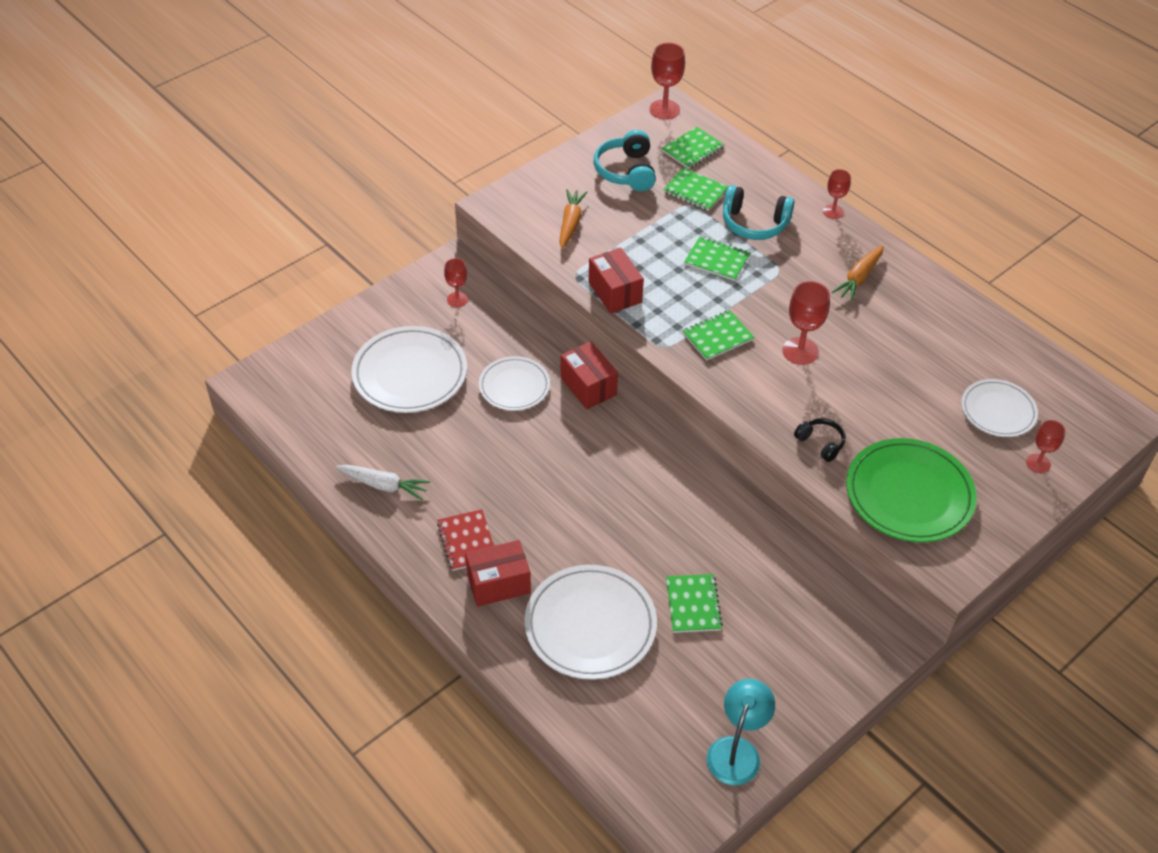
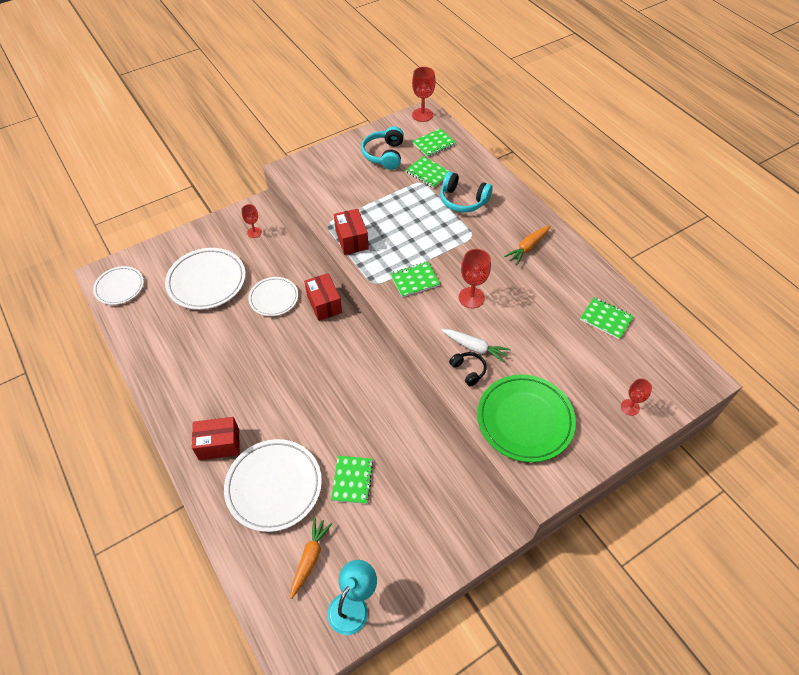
camera: 10 degrees right, 5 degrees up
white carrot [336,465,430,500] -> white carrot moved to [441,329,511,363]
red notebook [437,509,494,571] -> none
orange carrot [559,189,587,249] -> orange carrot moved to [290,517,333,599]
green notebook [684,236,750,281] -> green notebook moved to [580,297,633,339]
red goblet [823,169,851,219] -> none
white plate [961,379,1038,437] -> white plate moved to [93,266,144,305]

